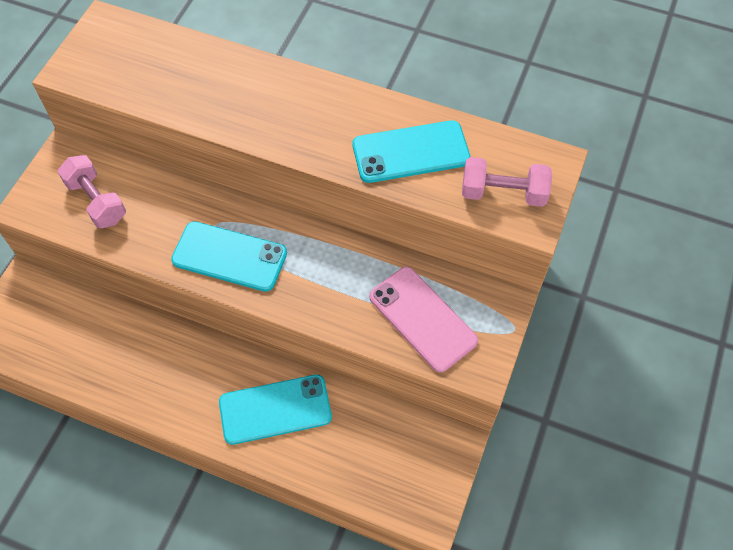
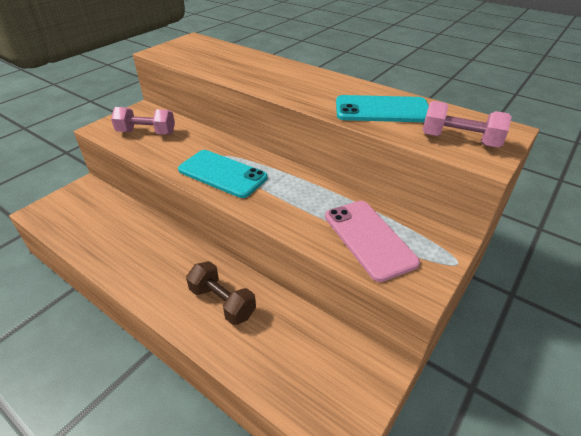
camera: 15 degrees right, 20 degrees down
pink dumbbell [57,155,126,228] -> pink dumbbell turned 60 degrees counterclockwise [111,107,175,135]
turquoise phone [219,375,332,445] -> brown dumbbell [186,261,256,325]

